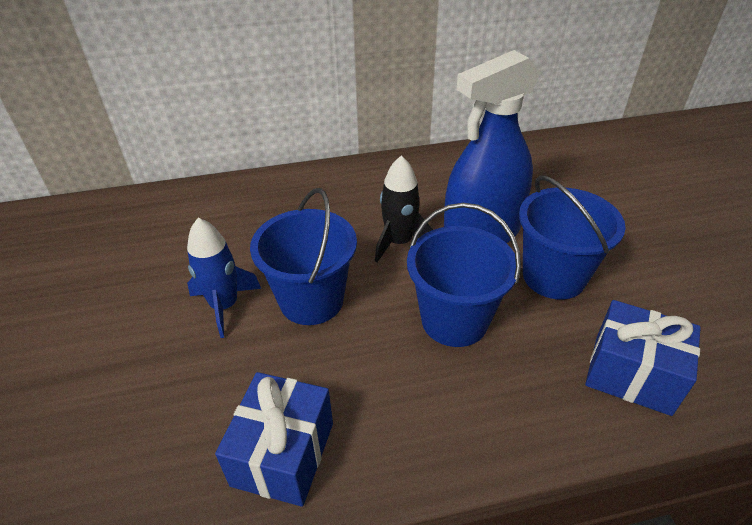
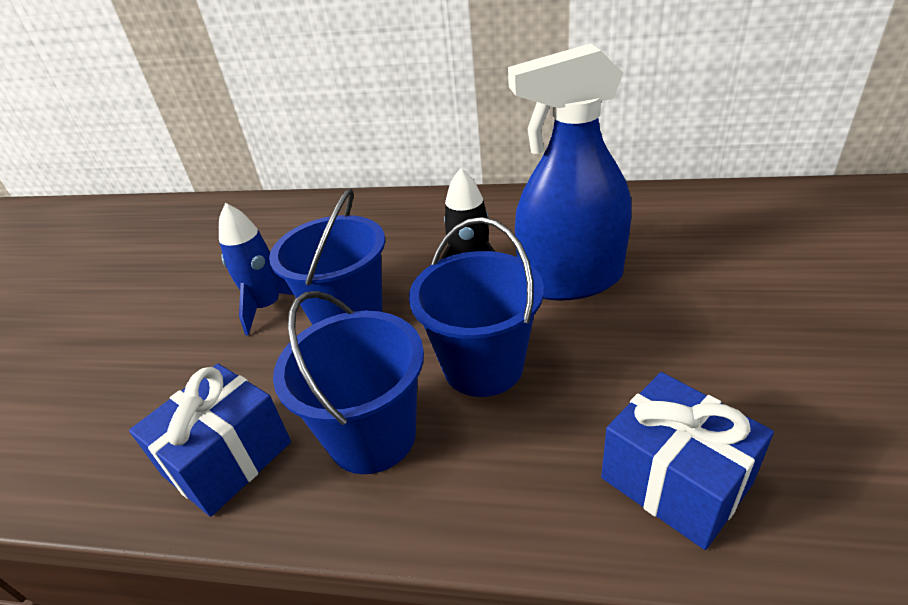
camera: 25 degrees right, 5 degrees down
blue bucket [519,175,626,300] -> blue bucket moved to [273,291,424,474]

